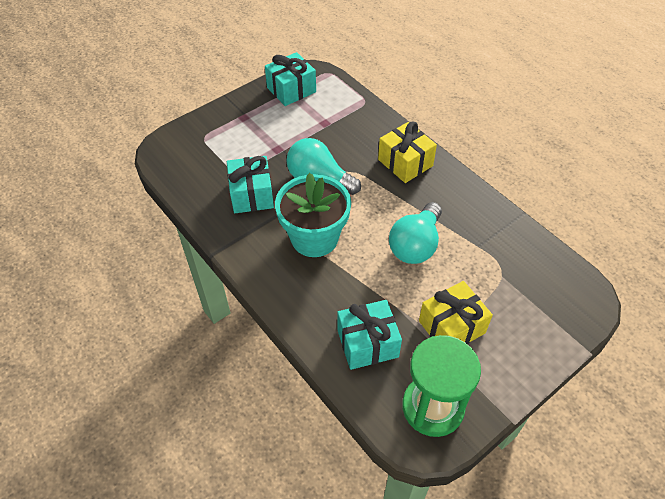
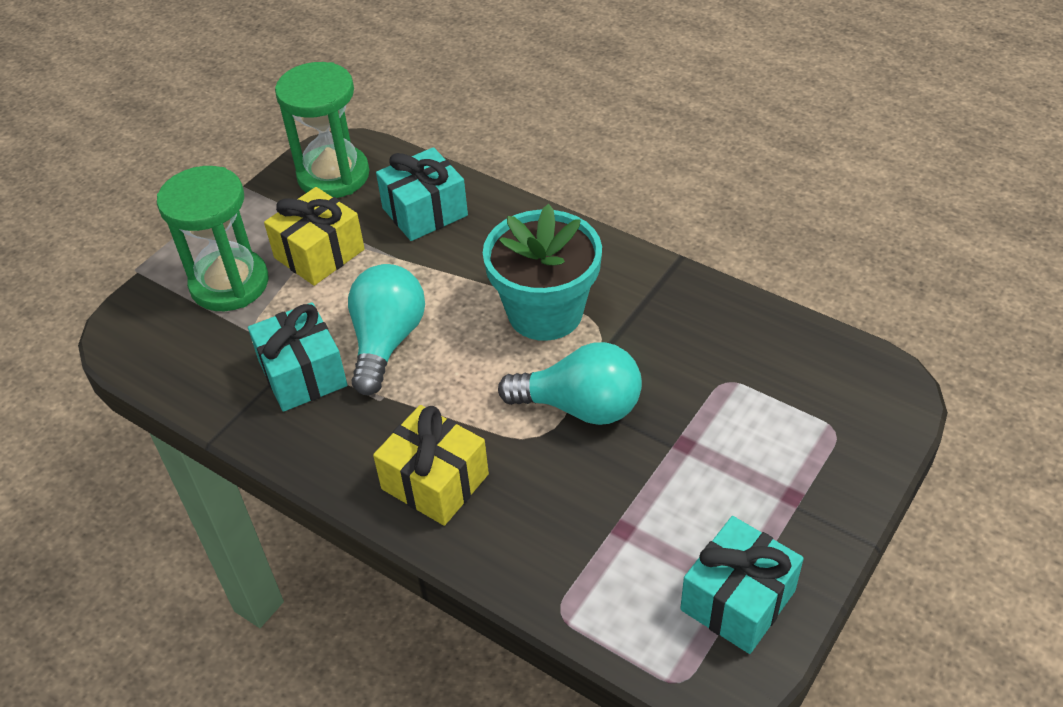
camera: 165 degrees right, 5 degrees down
turquoise gift [227,156,274,213] -> turquoise gift moved to [248,302,347,412]
none -> green hourglass [157,166,269,311]

